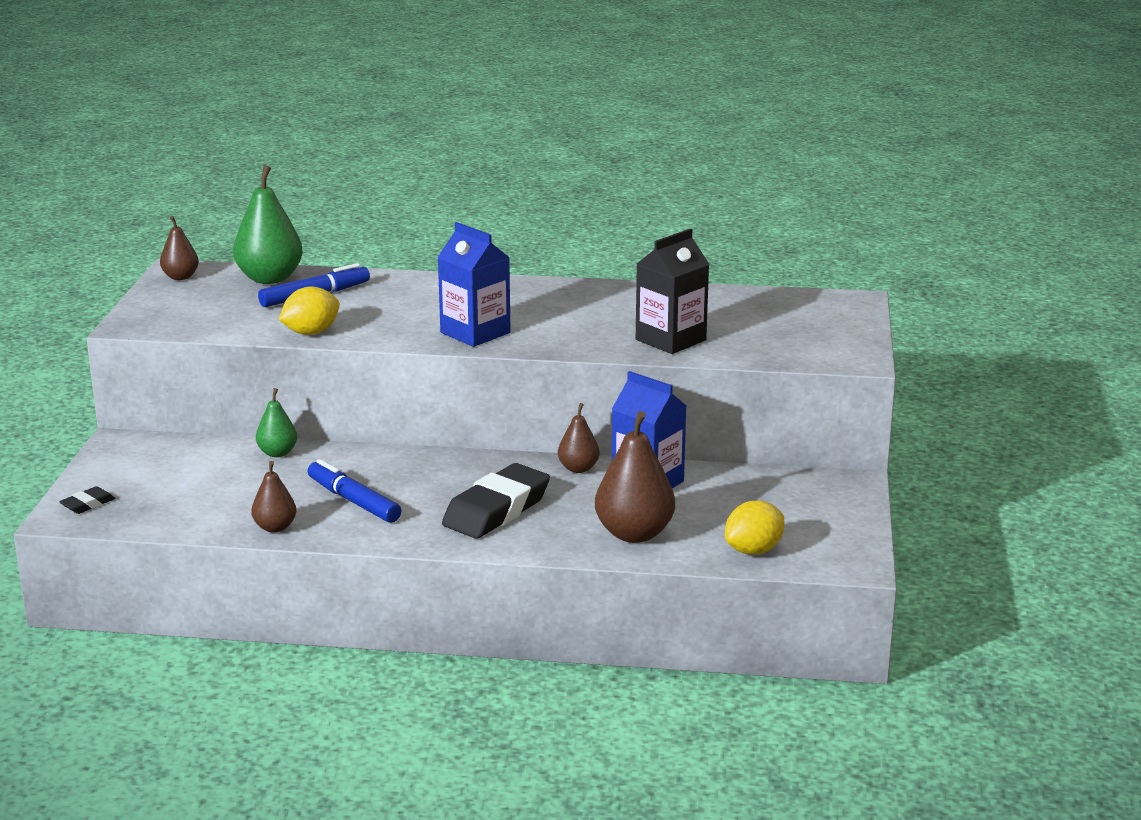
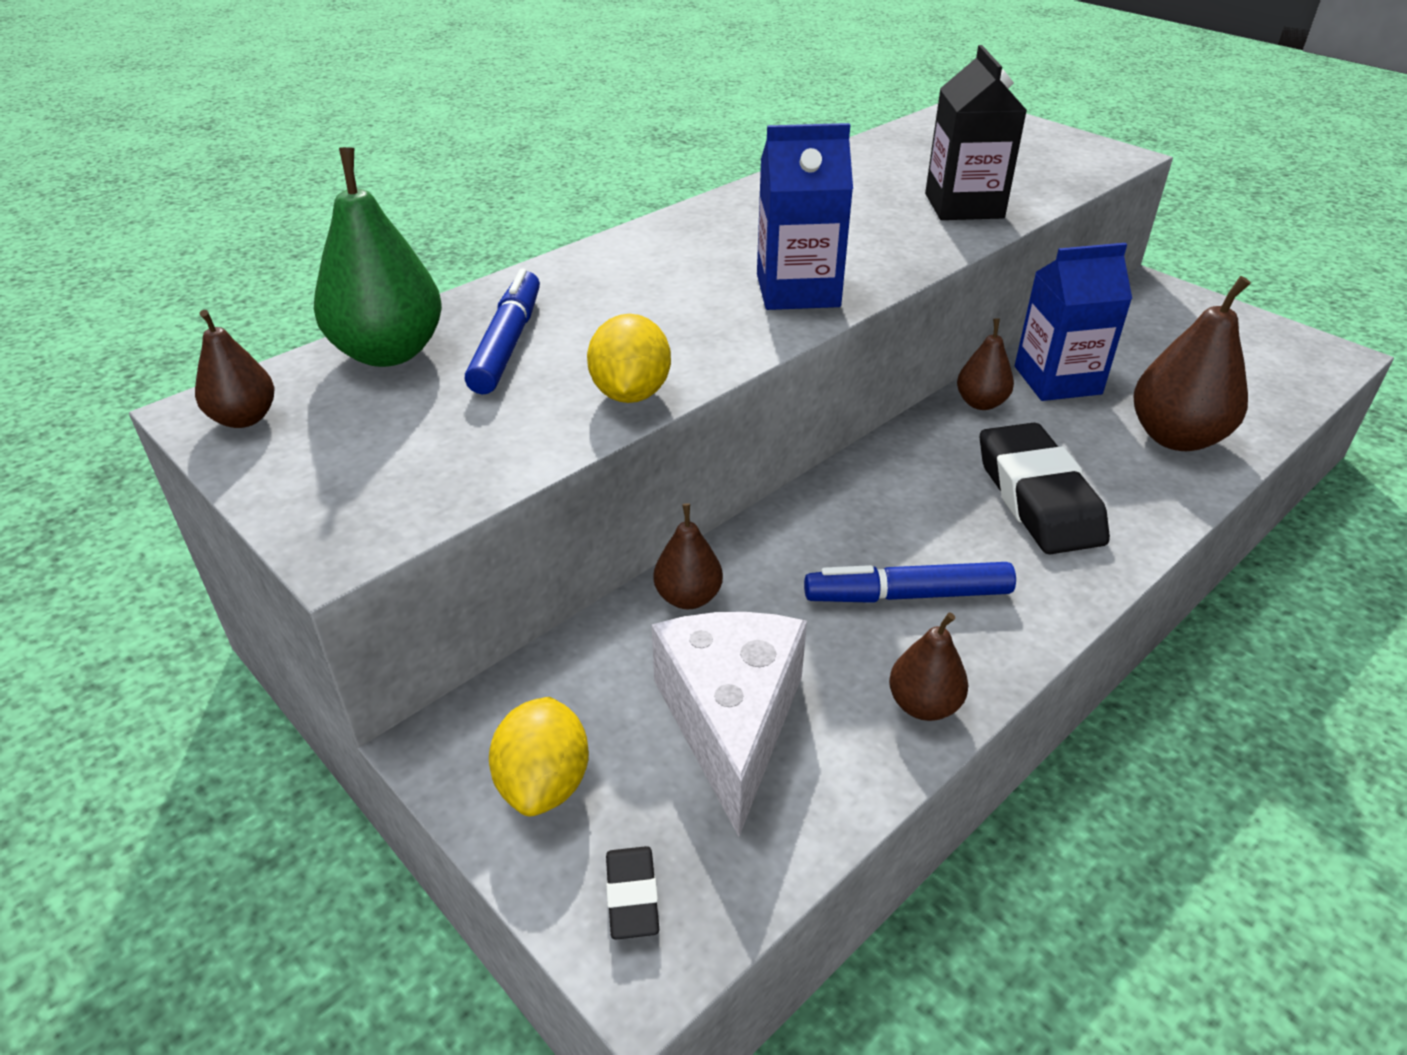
camera: 50 degrees left, 15 degrees up
green pear [256,388,297,457] -> brown pear [654,503,723,609]
yellow lemon [725,501,784,555] -> yellow lemon moved to [489,697,589,816]
none -> white cheese [652,612,807,837]

